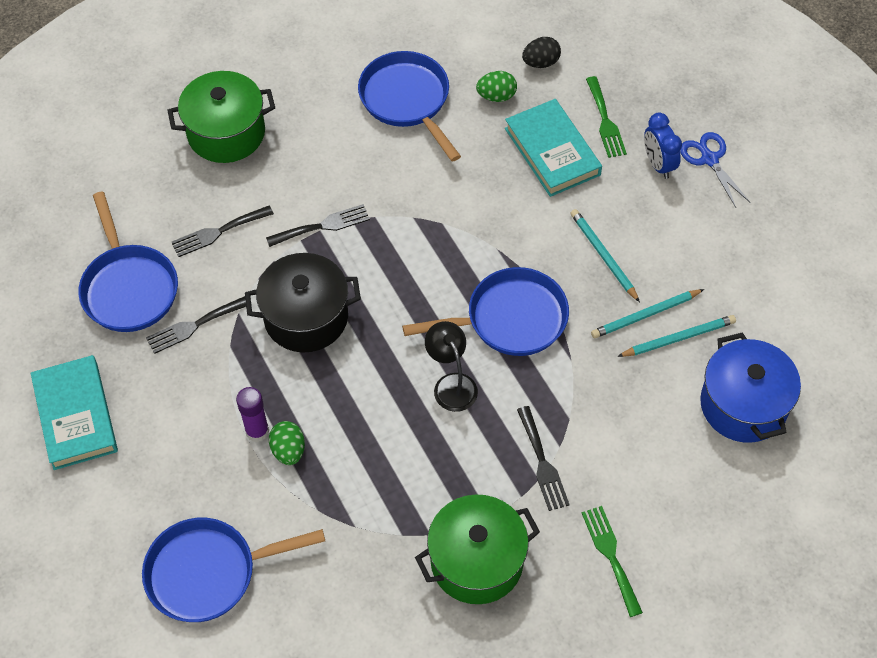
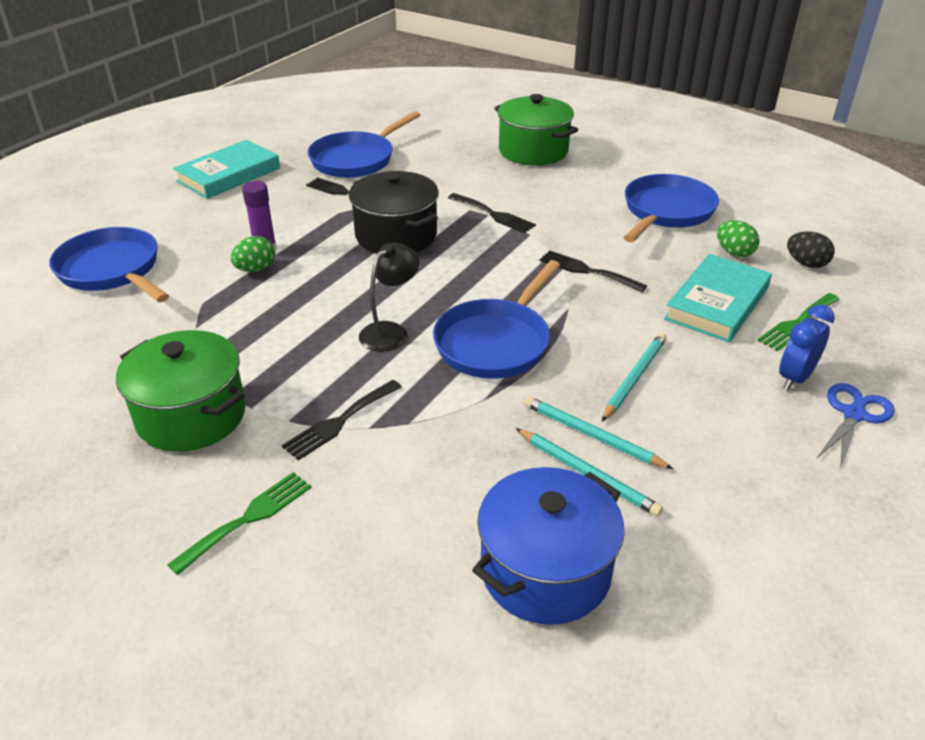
camera: 60 degrees right, 20 degrees down
black fork [171,206,274,257] -> black fork moved to [539,250,647,292]
blue pan [402,267,569,356] -> blue pan turned 75 degrees clockwise [433,260,561,379]

